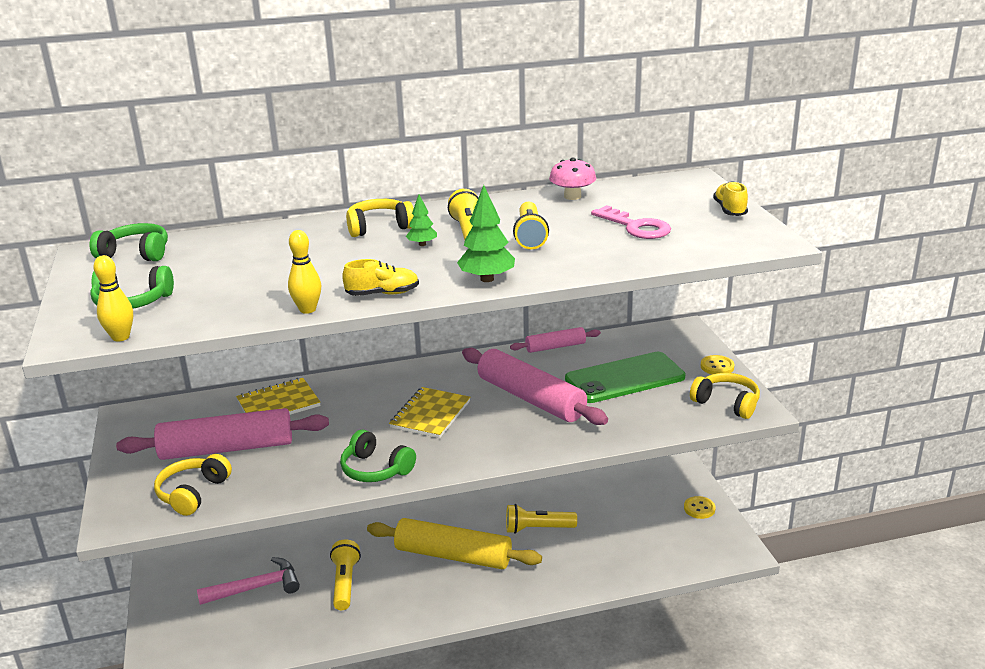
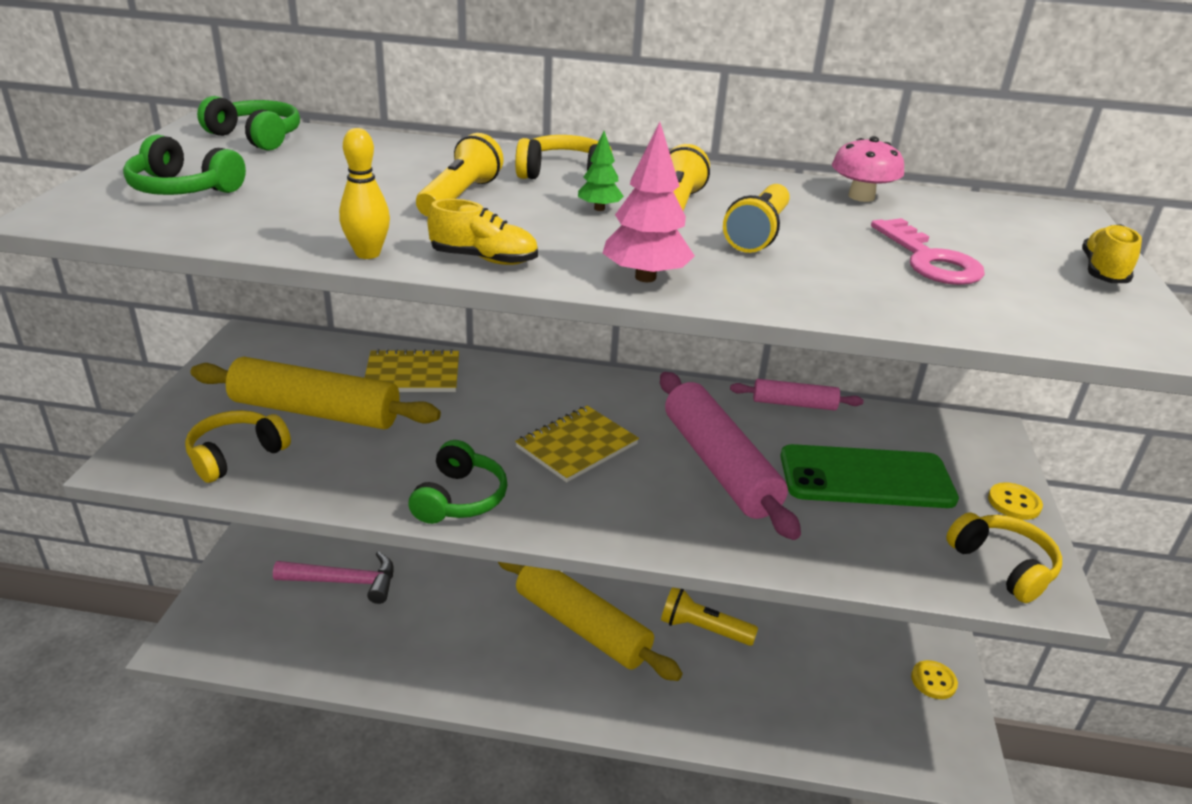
camera: 20 degrees right, 5 degrees up
yellow bowling pin [93,255,133,342] -> none
pink rolling pin [116,408,329,460] -> yellow rolling pin [190,357,441,429]
yellow flashlight [330,539,361,610] -> yellow flashlight moved to [416,133,504,217]
green headphones [340,429,416,482] -> green headphones turned 135 degrees counterclockwise [408,440,507,524]
green tree [457,185,515,282] -> pink tree [603,122,695,282]

